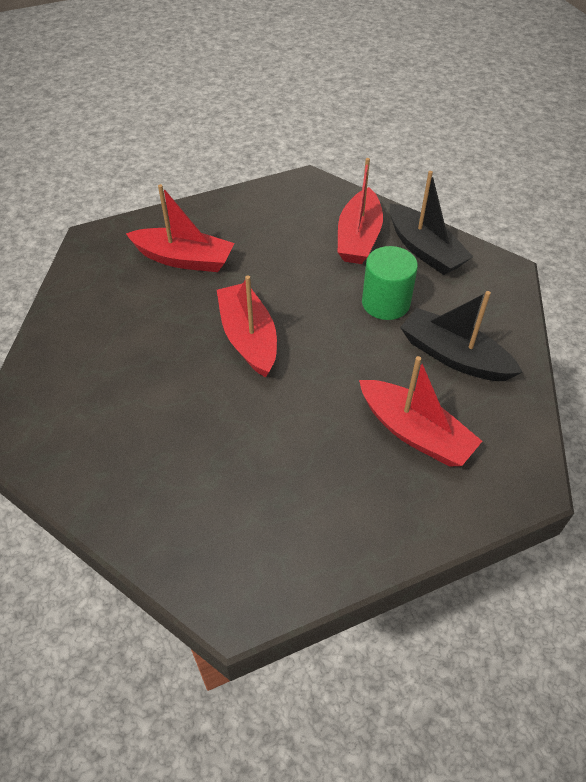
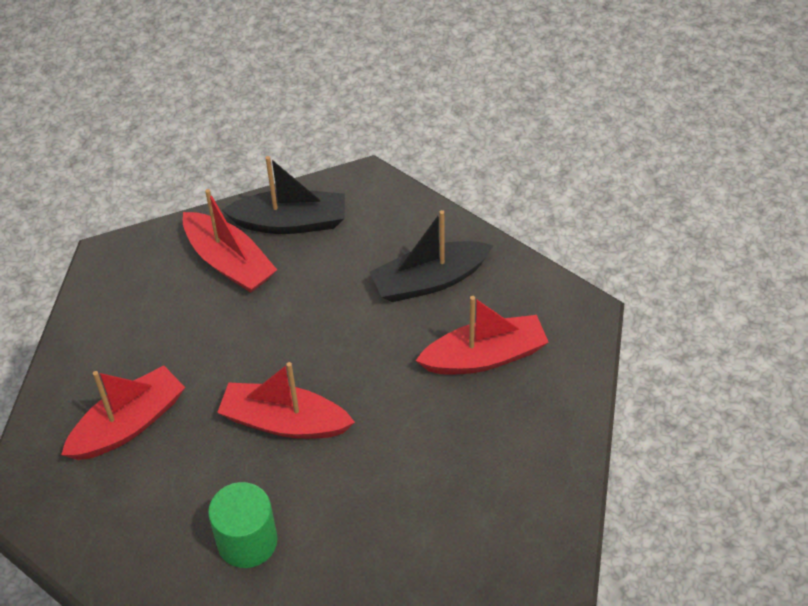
camera: 55 degrees left, 0 degrees up
green cylinder [362,246,418,320] -> green cylinder moved to [208,482,278,568]

